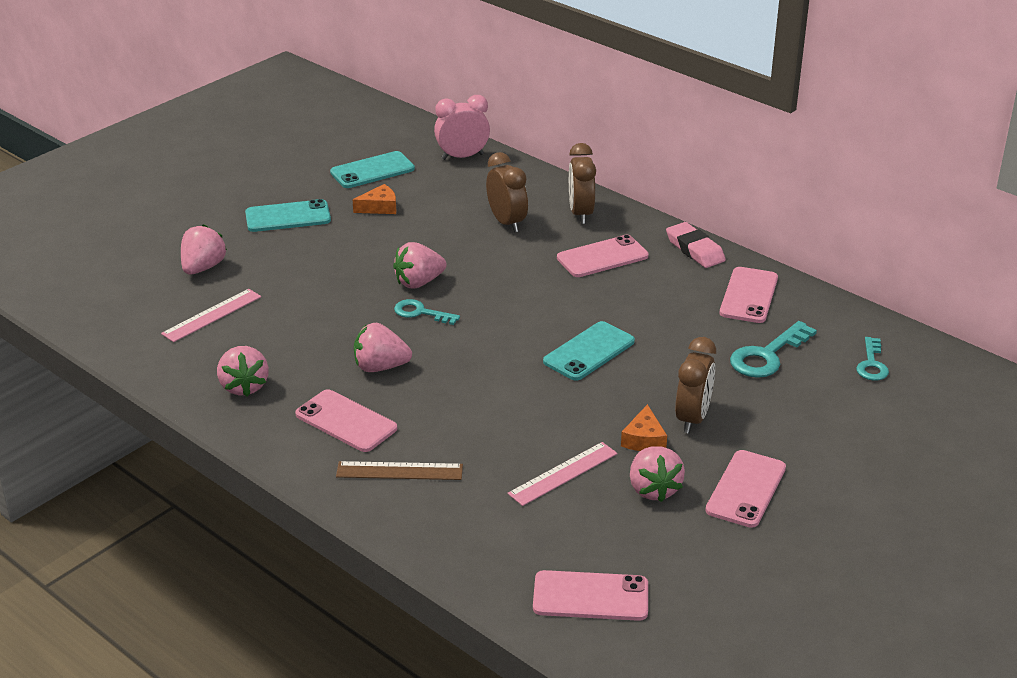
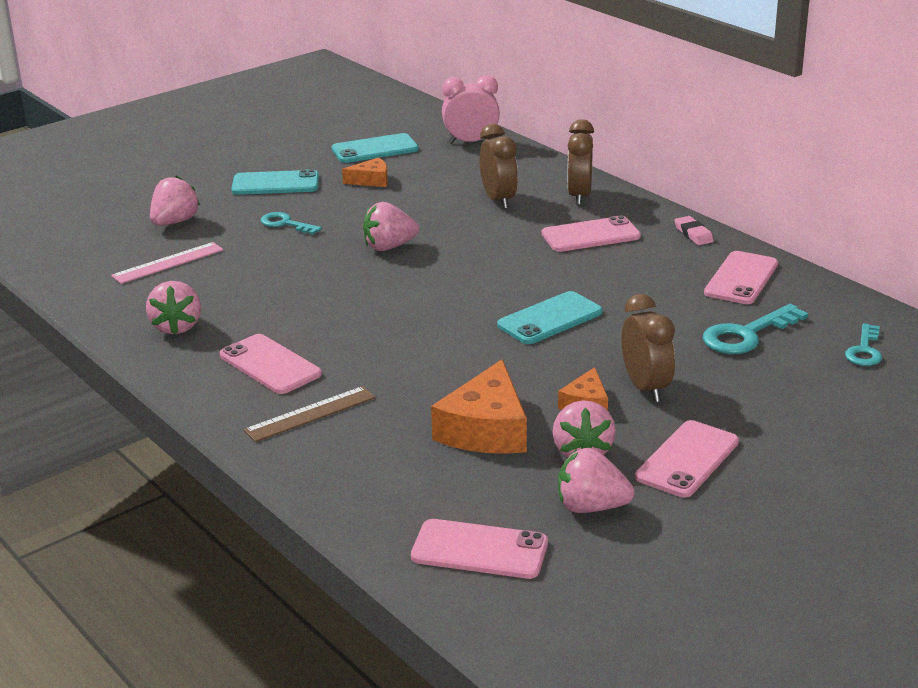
camera: 10 degrees right, 5 degrees down
brown ruler [336,461,463,480] -> brown ruler turned 45 degrees counterclockwise [244,386,376,442]
pink strawberry [354,323,412,372] -> pink strawberry moved to [558,448,635,513]
turquoise key [394,299,460,325] -> turquoise key moved to [261,212,322,235]
pink ruler [508,442,618,506] -> orange cheese [431,359,527,454]
pink eraser [666,222,726,268] -> pink eraser [674,216,714,245], size x0.65
brown clock [675,337,716,433] -> brown clock turned 45 degrees counterclockwise [622,294,675,402]

